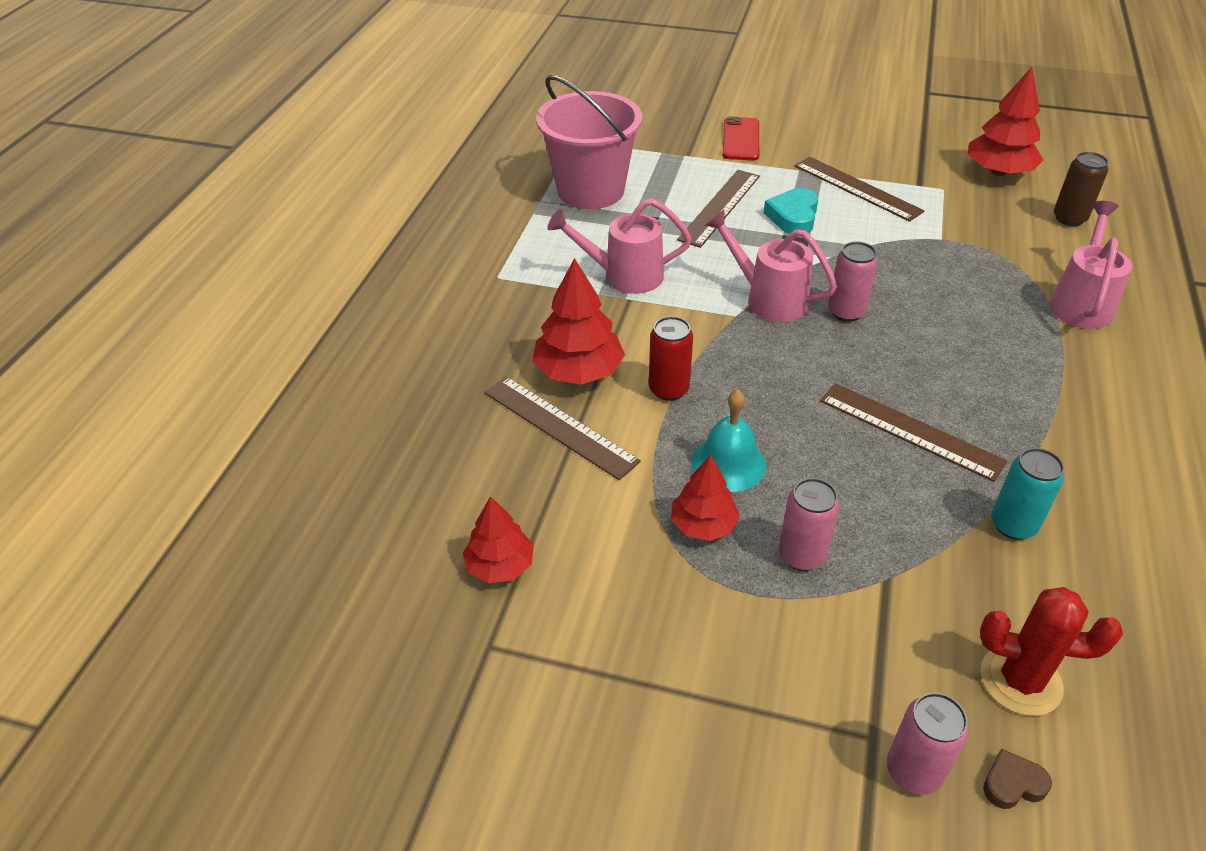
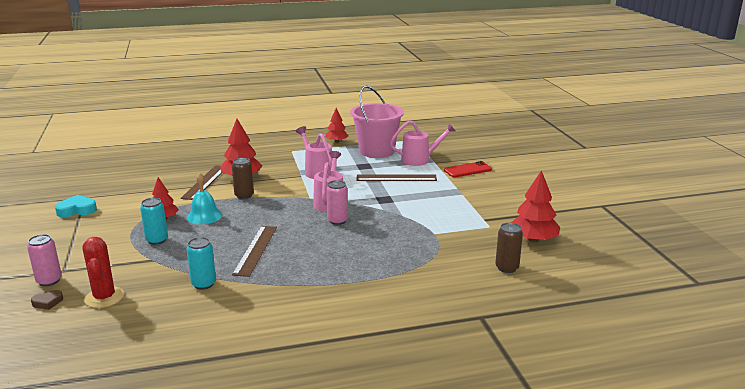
camera: 60 degrees right, 20 degrees down
red tree [463,496,534,583] -> red tree moved to [325,108,349,143]
red can [649,316,693,401] -> brown can [232,158,254,199]
turquoise heart [764,188,818,234] -> turquoise heart moved to [55,195,97,217]
pink can [779,478,840,571] -> turquoise can [140,198,168,245]
brown ruler [795,157,925,222] -> none
brown heart [983,749,1052,809] -> brown heart turned 105 degrees clockwise [31,290,63,310]
pink watering can [1050,201,1132,329] -> pink watering can moved to [390,120,456,166]

